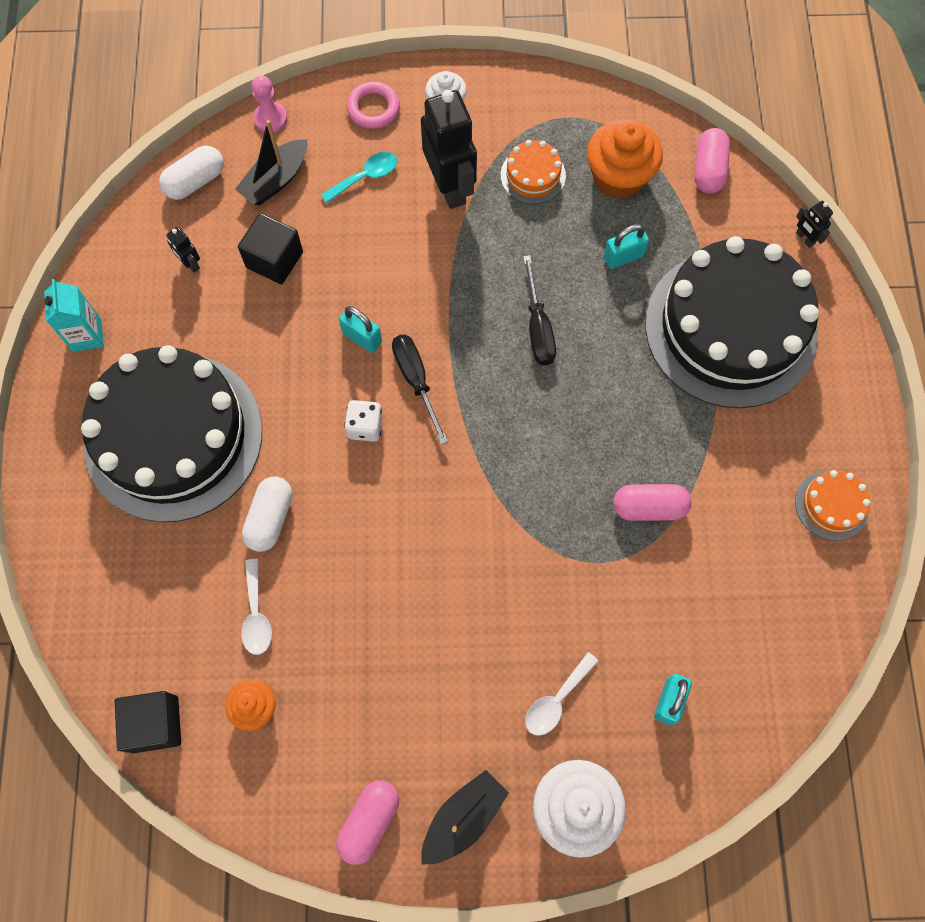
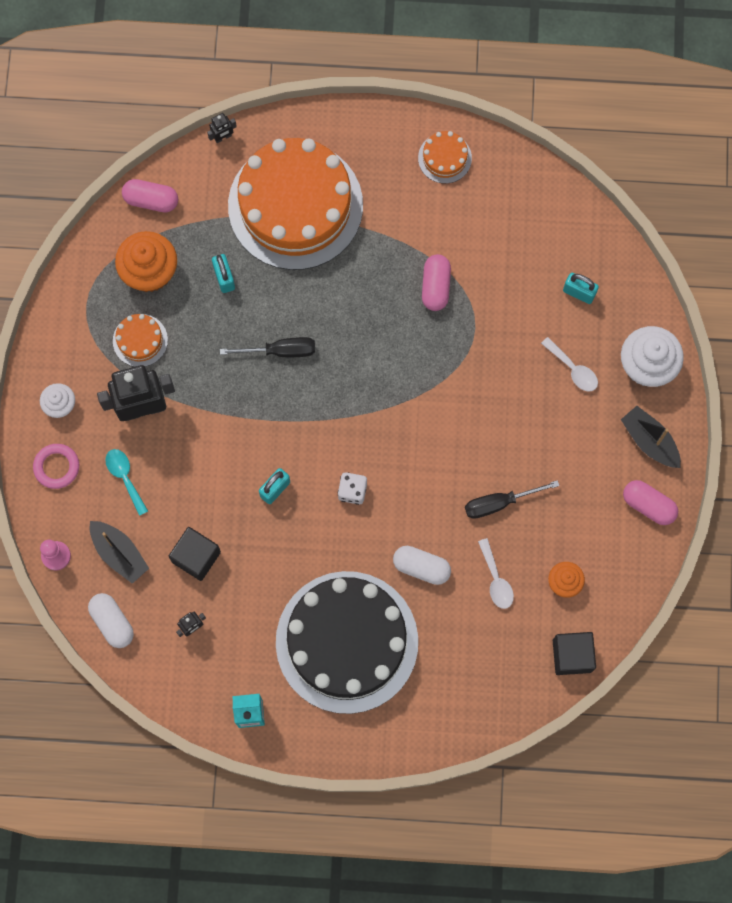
camera: 85 degrees left, 5 degrees up
white spoon [241,559,272,655] -> white spoon turned 75 degrees clockwise [478,538,514,609]
black screwdriver [392,335,448,445] -> black screwdriver moved to [465,480,560,519]
black cake [645,236,819,409] -> orange cake [228,138,363,270]

